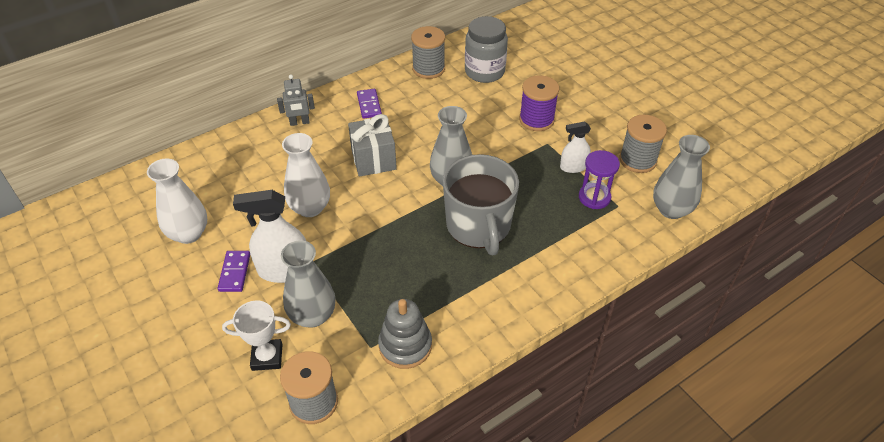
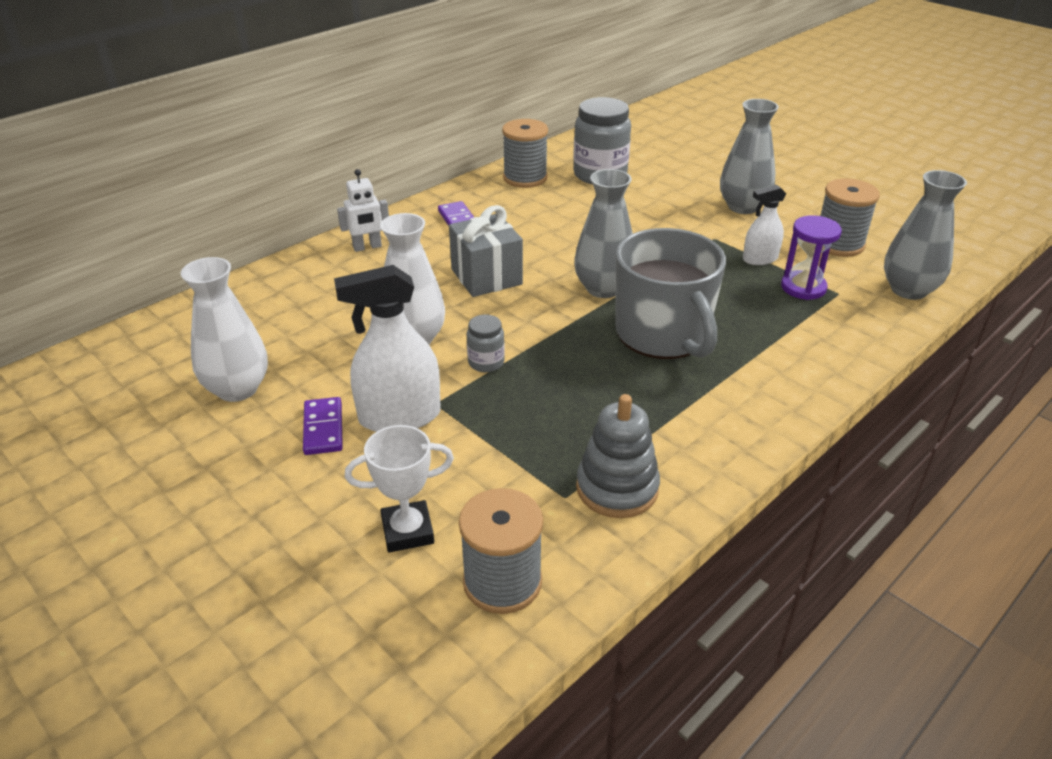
camera: 10 degrees left, 10 degrees down
grey robot [277,75,315,126] -> white robot [337,169,389,252]
grey vase [281,241,336,328] -> grey vase moved to [720,99,779,214]
purple spool [519,75,559,131] -> none
none -> grey jar [467,315,505,372]

